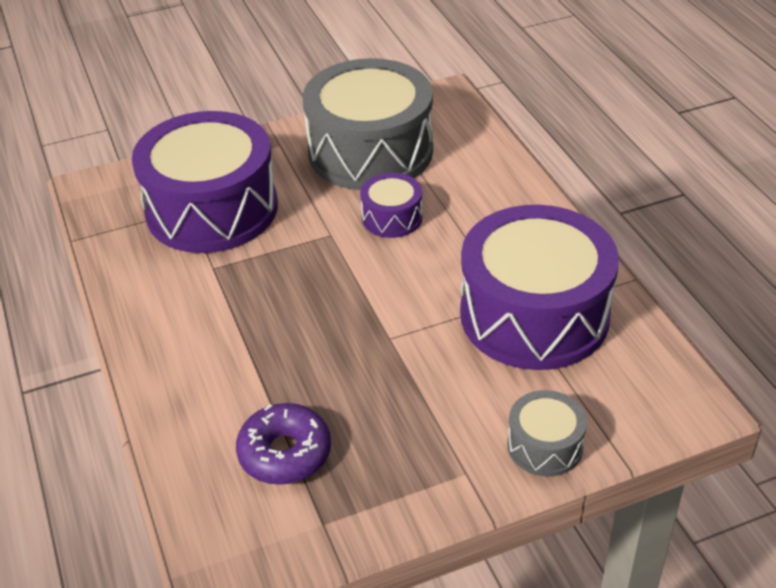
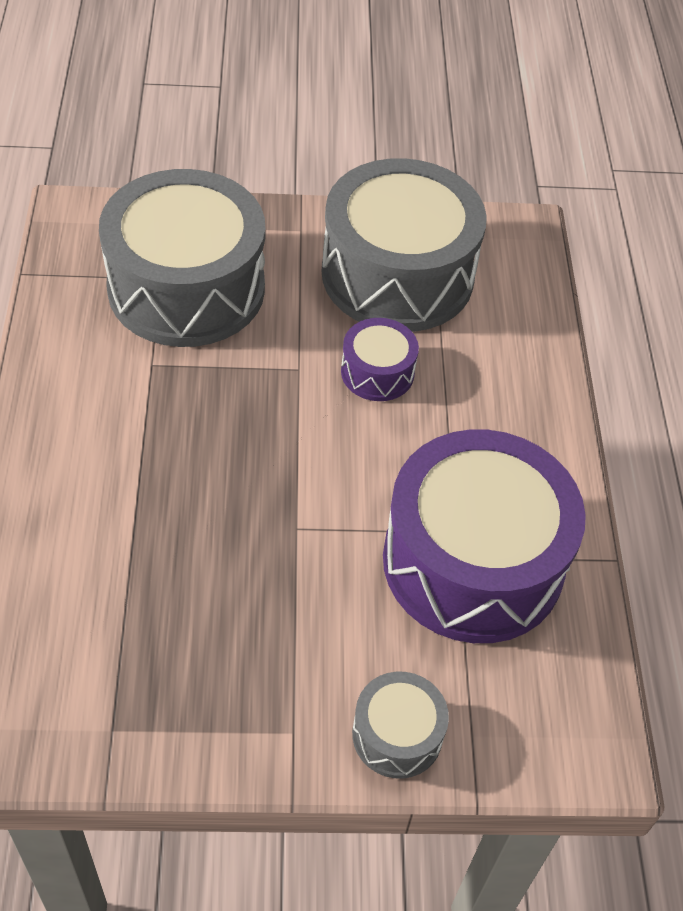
camera: 15 degrees right, 10 degrees up
purple drum [132,111,278,253] -> grey drum [99,169,266,347]
purple donut [236,403,331,485] -> none

